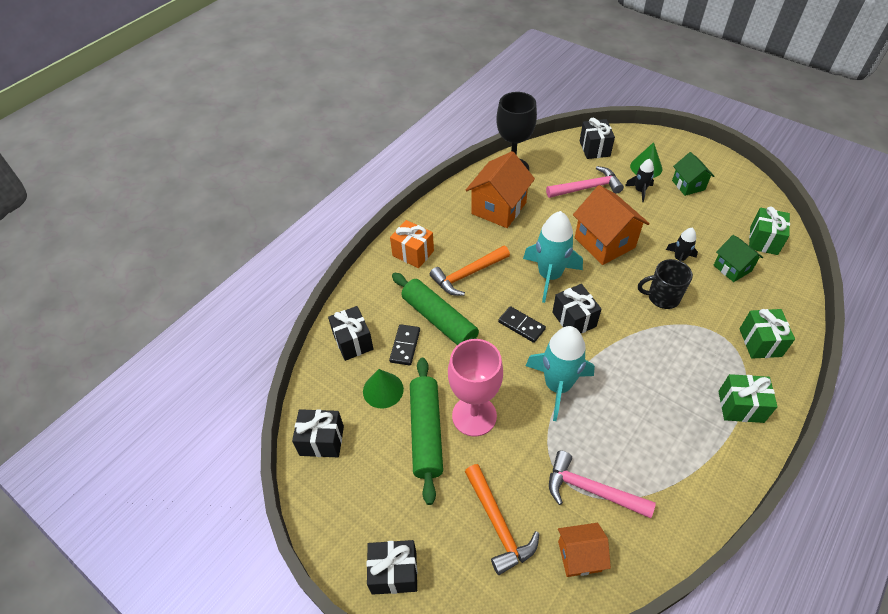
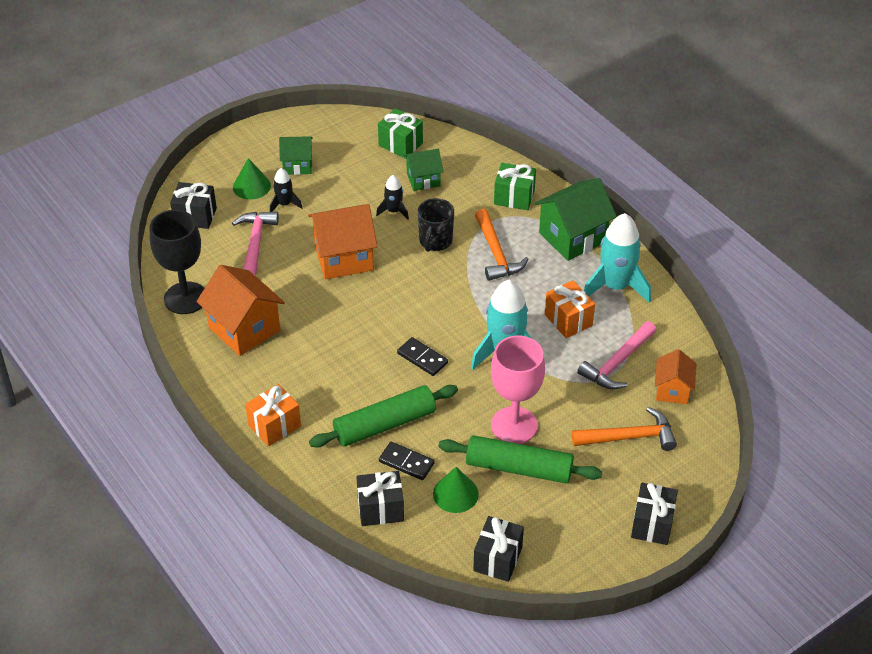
camera: 75 degrees left, 5 degrees down
orange hammer [430,245,510,296] -> orange hammer moved to [475,209,528,281]
black domino [498,306,546,343] -> black domino turned 75 degrees clockwise [397,337,448,376]
turquoise rocket [523,211,583,303] -> turquoise rocket moved to [584,213,651,303]
black gift [552,284,602,333] -> none
green gift [718,374,778,423] -> green house [535,178,617,261]
none -> orange gift [545,280,595,338]

